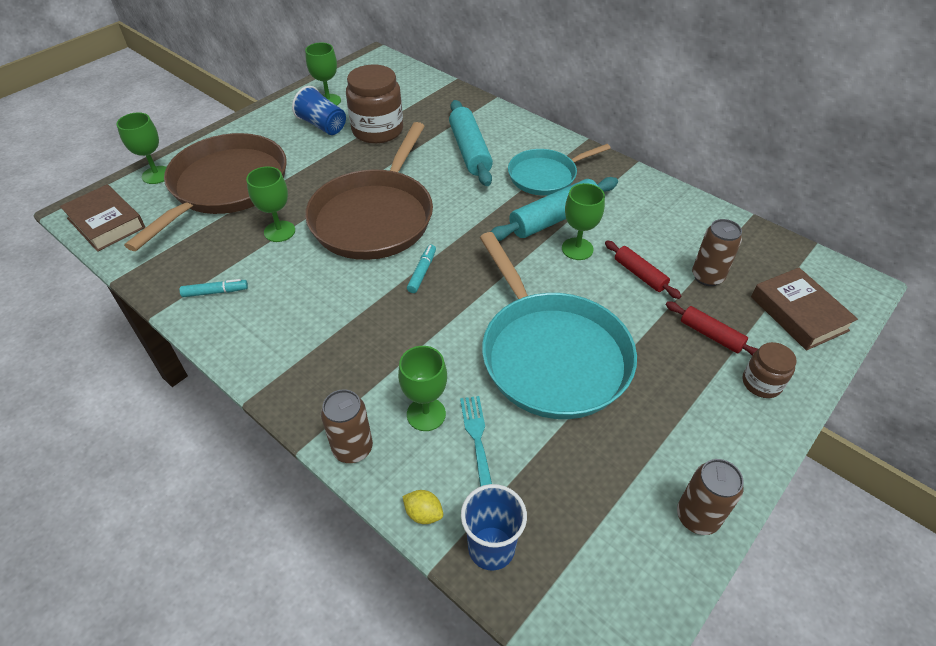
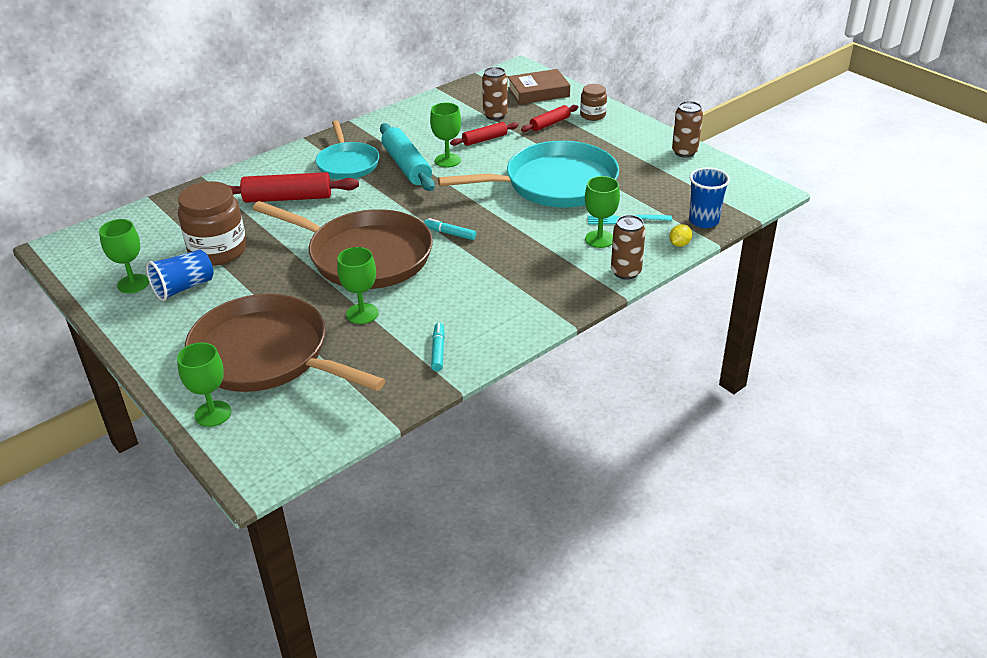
camera: 80 degrees left, 10 degrees down
brown book [60,184,145,252] -> none
turquoise rolling pin [449,100,493,186] -> red rolling pin [228,172,359,203]

